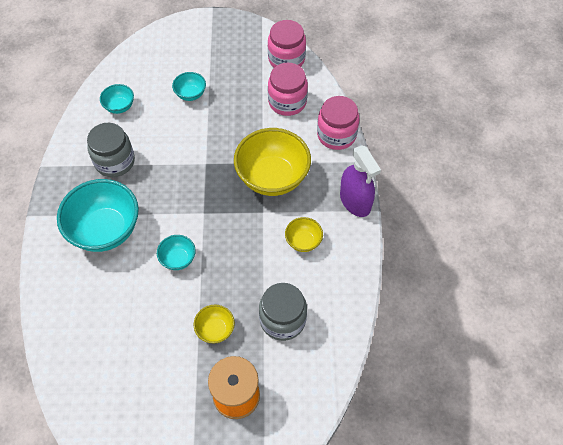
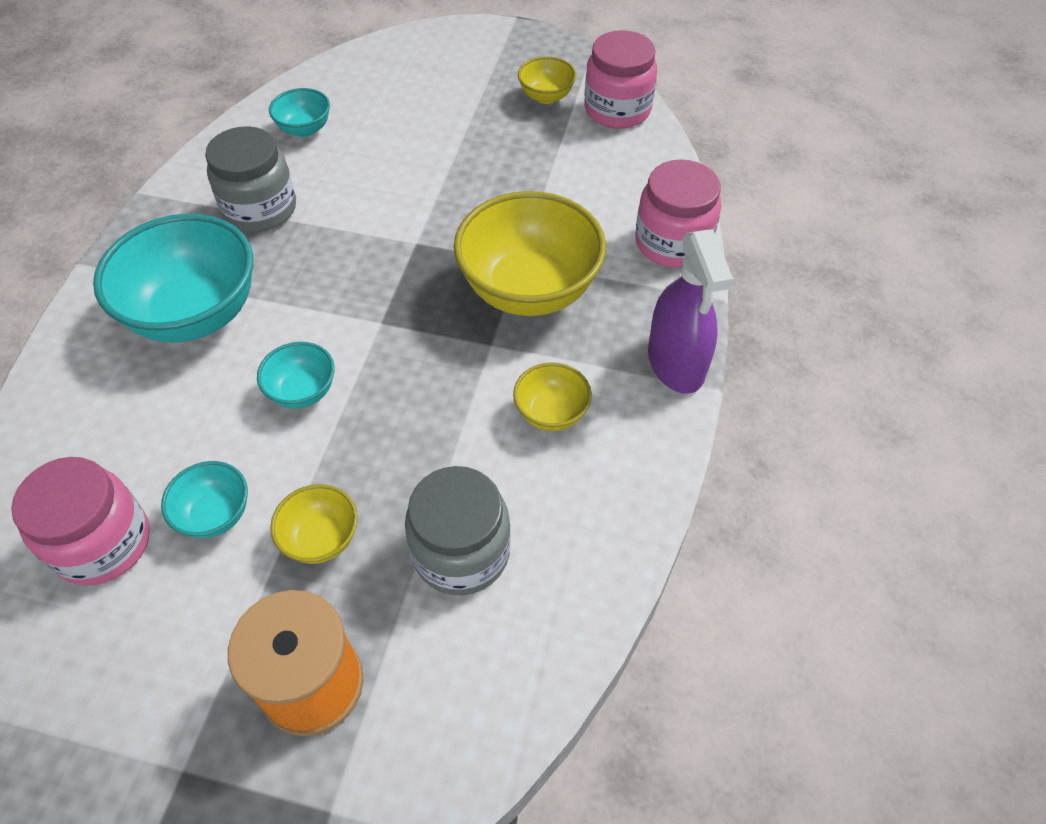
camera: 15 degrees right, 5 degrees down
turquoise bowl [172,72,206,101] -> turquoise bowl moved to [161,461,248,538]
pink jar [268,63,308,116] -> pink jar moved to [11,457,150,585]
none -> yellow bowl [518,56,576,104]

